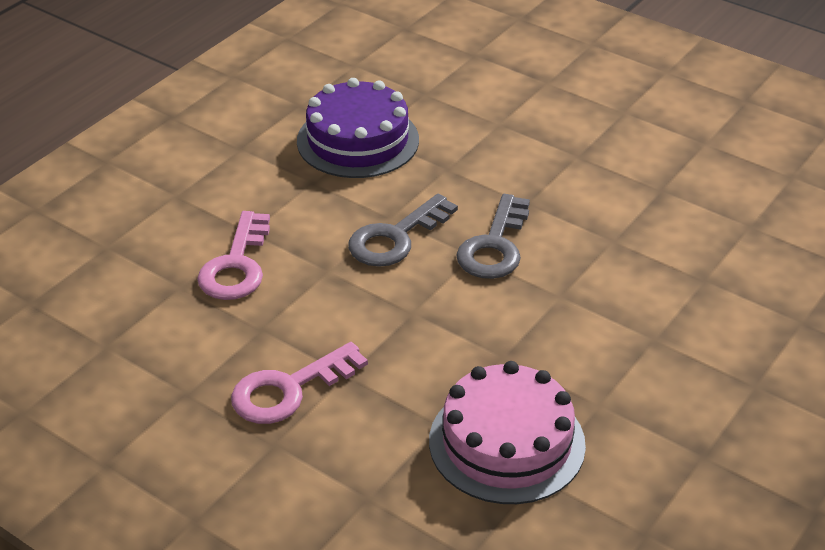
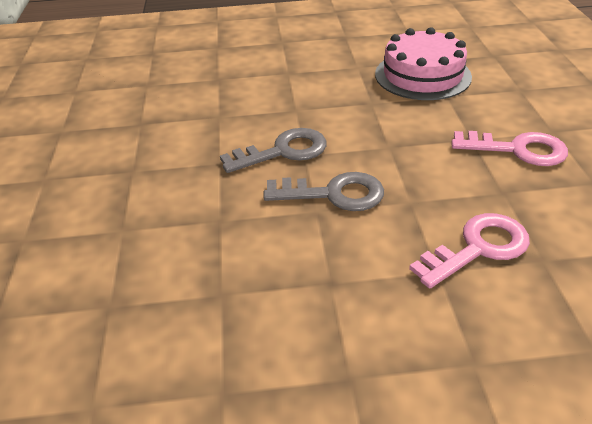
camera: 130 degrees left, 0 degrees up
purple cake [297,78,419,178] -> none

